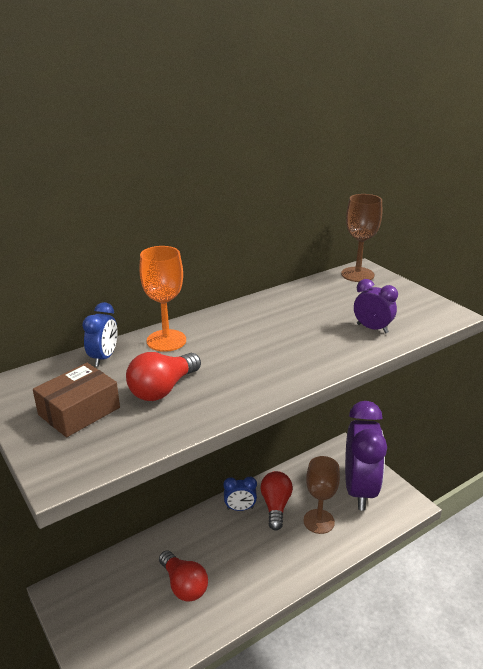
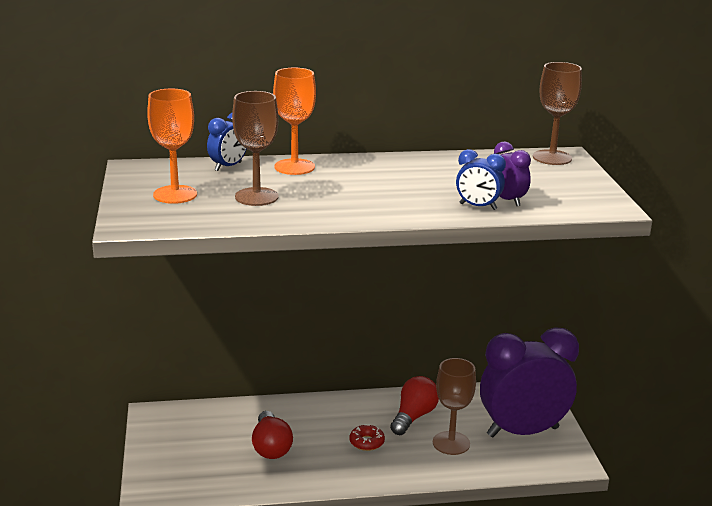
camera: 25 degrees right, 5 degrees down
brown box [33,363,120,437] -> orange goblet [147,89,197,204]
red light bulb [126,352,201,401] -> brown goblet [232,91,279,206]
blue clock [223,476,257,511] -> blue clock moved to [456,149,506,210]
purple clock [345,401,387,511] -> purple clock turned 135 degrees counterclockwise [480,327,579,437]
none -> red donut [349,424,385,451]

